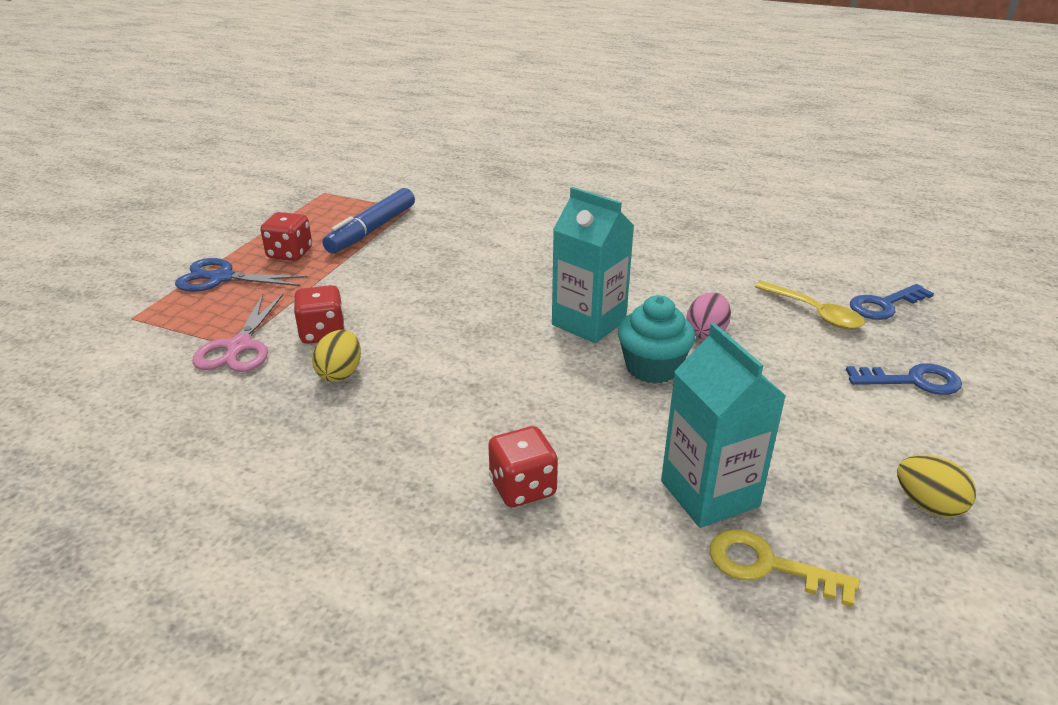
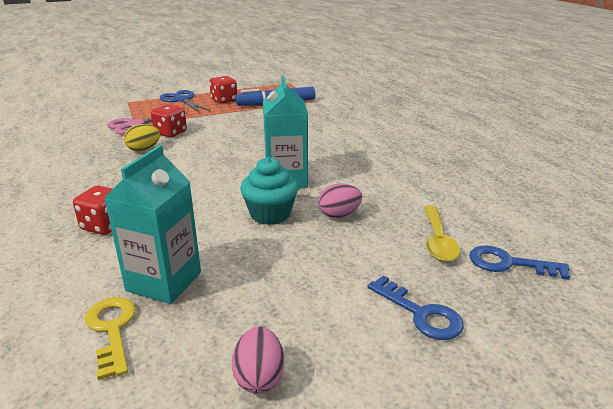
camera: 45 degrees right, 5 degrees down
yellow egg [897,455,976,518] -> pink egg [231,326,284,394]

